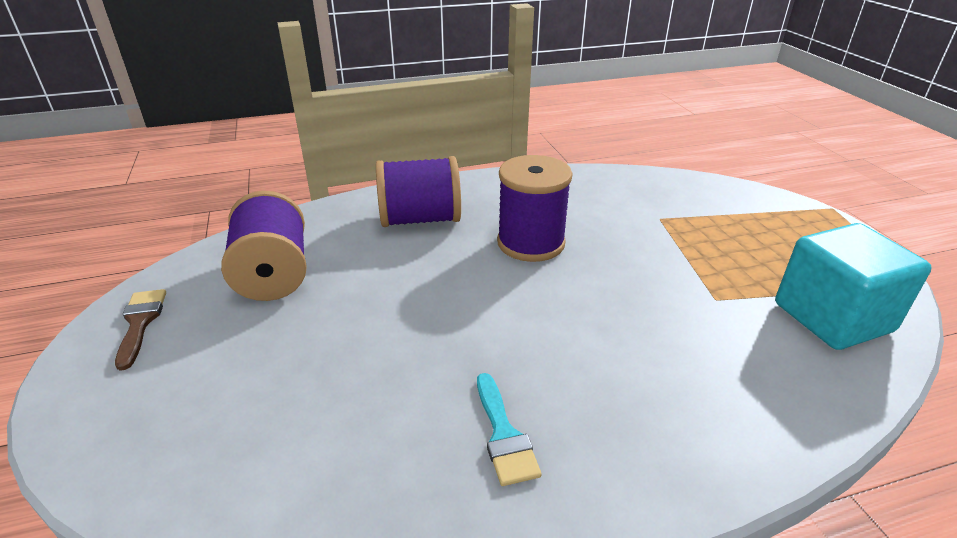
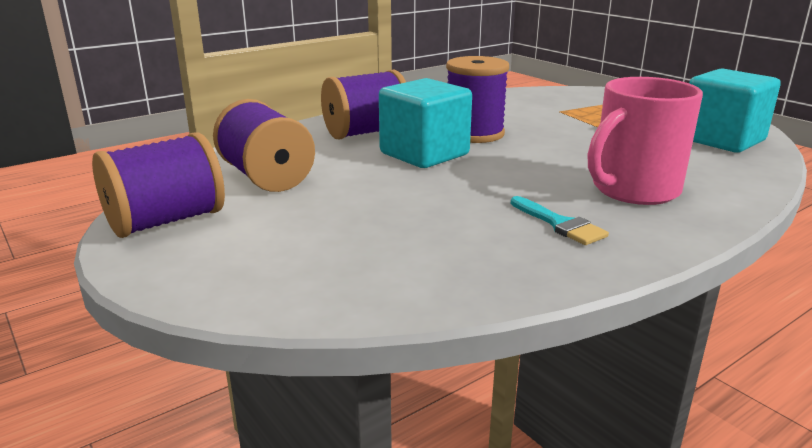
camera: 20 degrees left, 10 degrees down
brown brush [115,289,166,371] -> purple spool [92,132,225,238]
none -> turquoise cube [379,78,472,168]
none -> pink mug [588,77,703,205]

